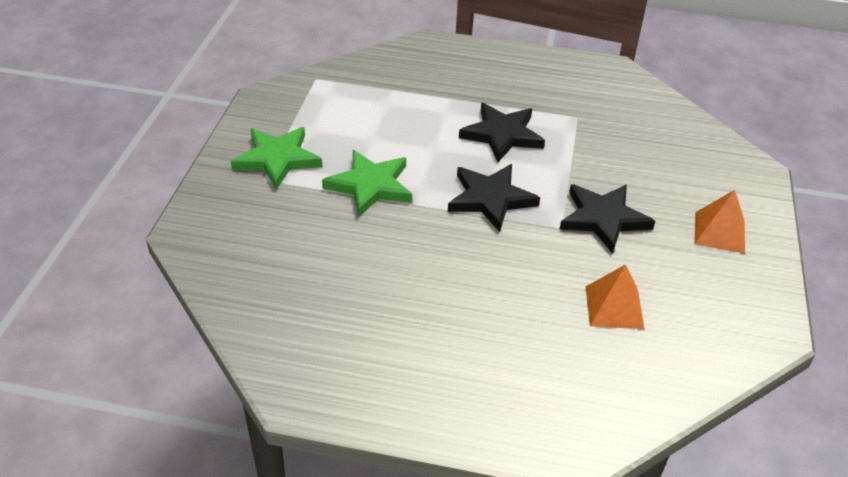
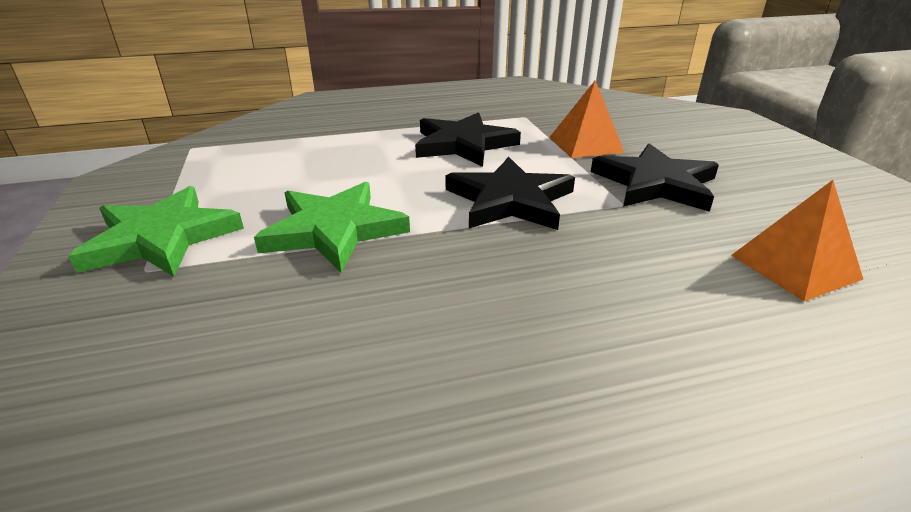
camera: 25 degrees left, 10 degrees down
orange pyramid [694,190,745,253] -> orange pyramid moved to [550,80,624,158]

